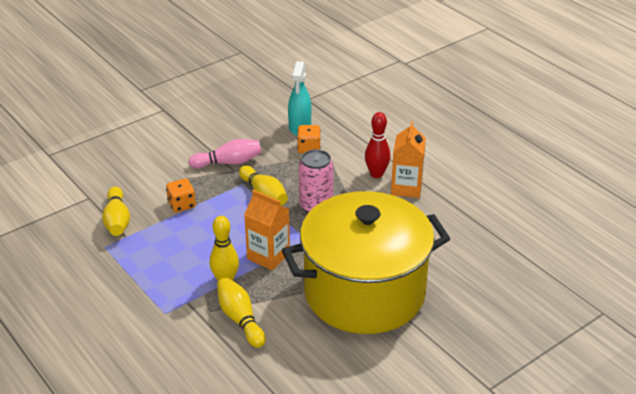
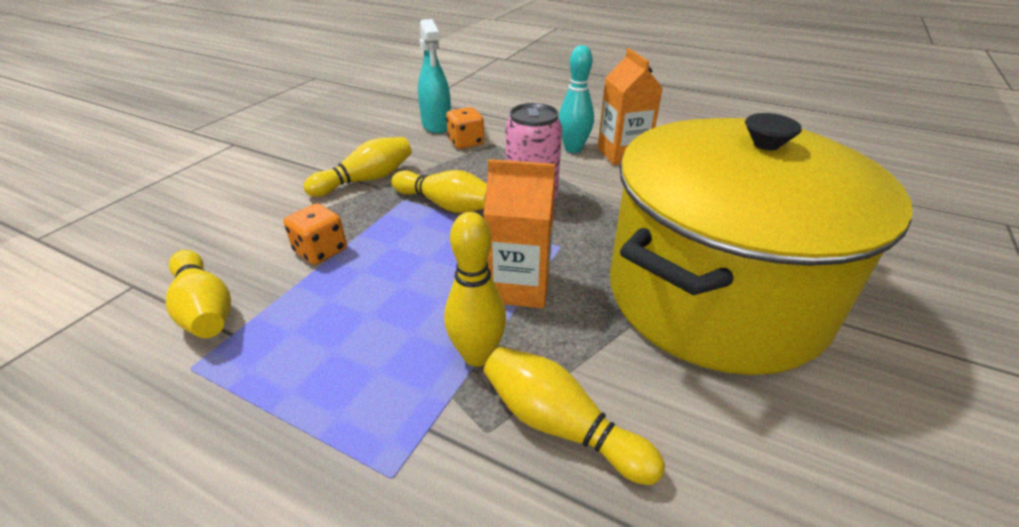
camera: 25 degrees left, 0 degrees up
pink bowling pin [189,139,261,168] -> yellow bowling pin [303,137,412,197]
red bowling pin [365,112,390,178] -> turquoise bowling pin [558,45,594,153]

